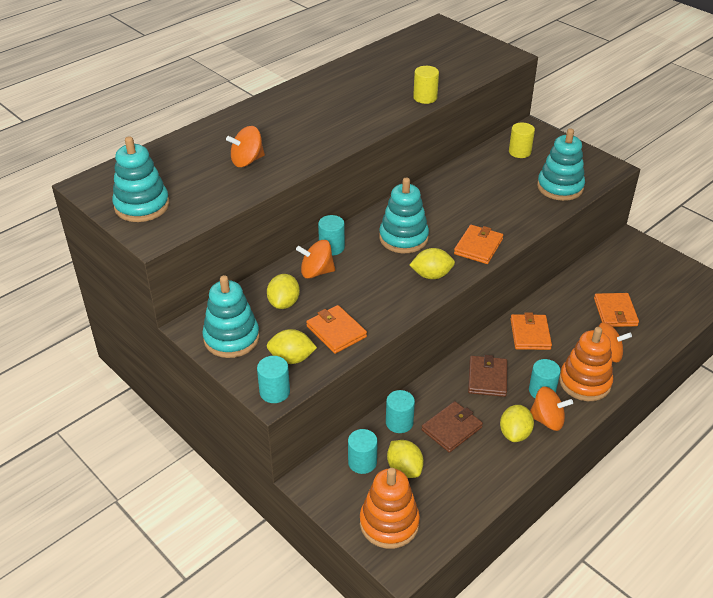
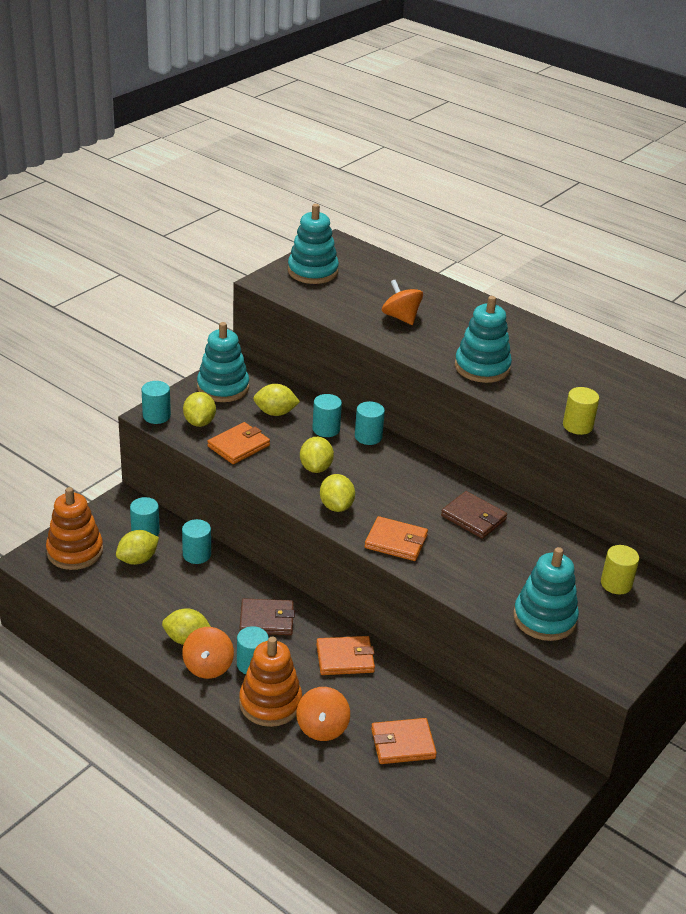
camera: 80 degrees right, 5 degrees down
orange spinning top [296,240,335,279] -> turquoise cylinder [312,394,342,437]
turquoise stacking toy [379,178,429,253] -> turquoise stacking toy moved to [455,296,512,383]
brown wallet [421,401,483,453] -> brown wallet moved to [441,491,507,539]
none -> yellow lemon [300,437,334,473]

